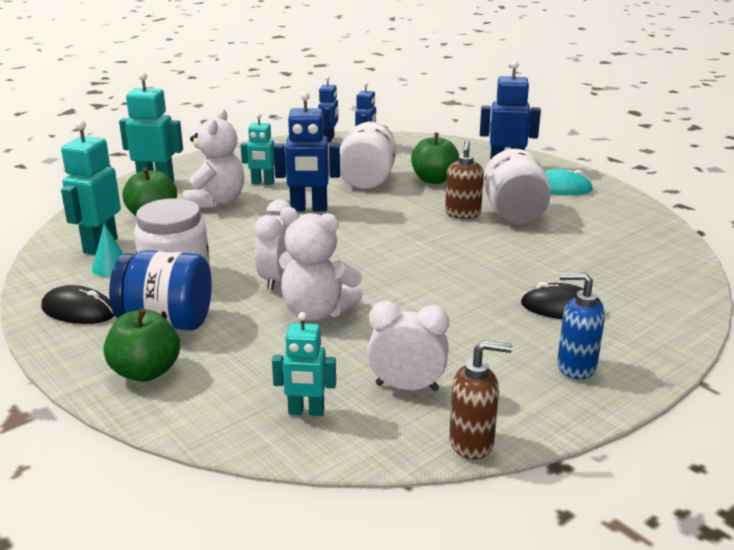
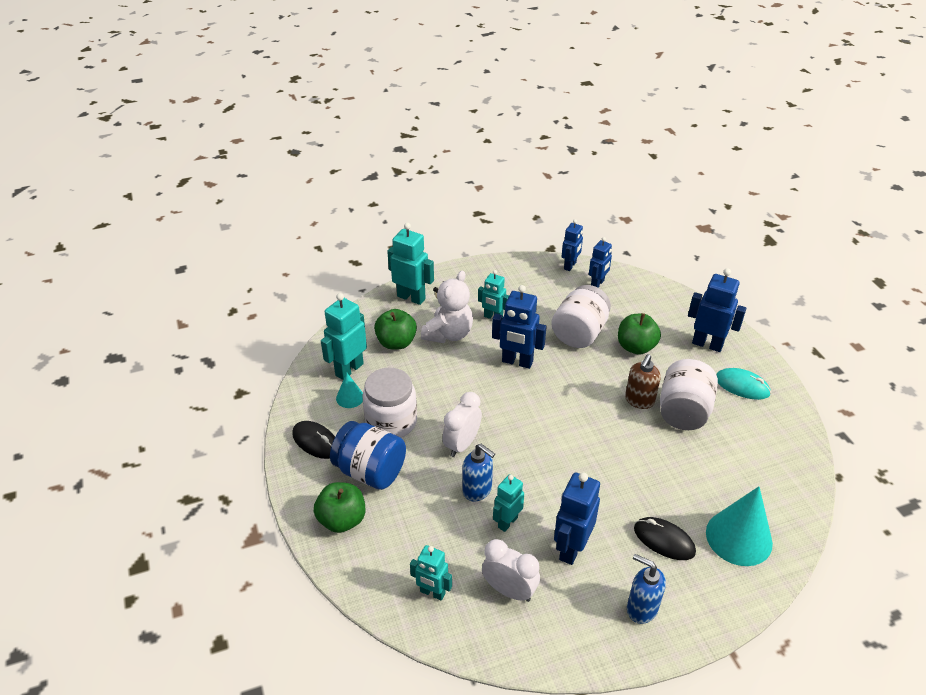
camera: 20 degrees right, 15 degrees up
white teddy bear [279,207,363,320] -> blue soap dispenser [463,444,495,502]
brown soap dispenser [449,340,512,460] -> none
none -> turquoise robot [493,474,524,532]
none -> blue robot [554,472,600,565]
none -> turquoise cone [706,486,773,566]

